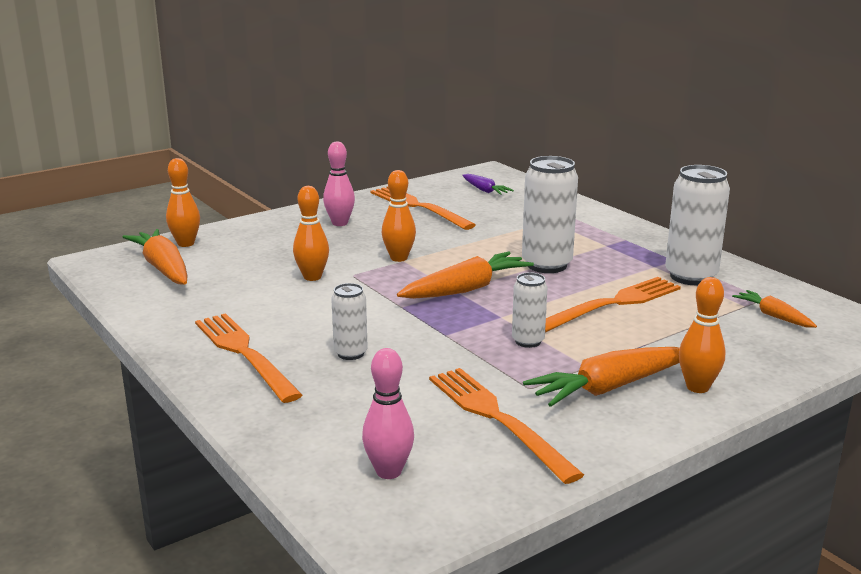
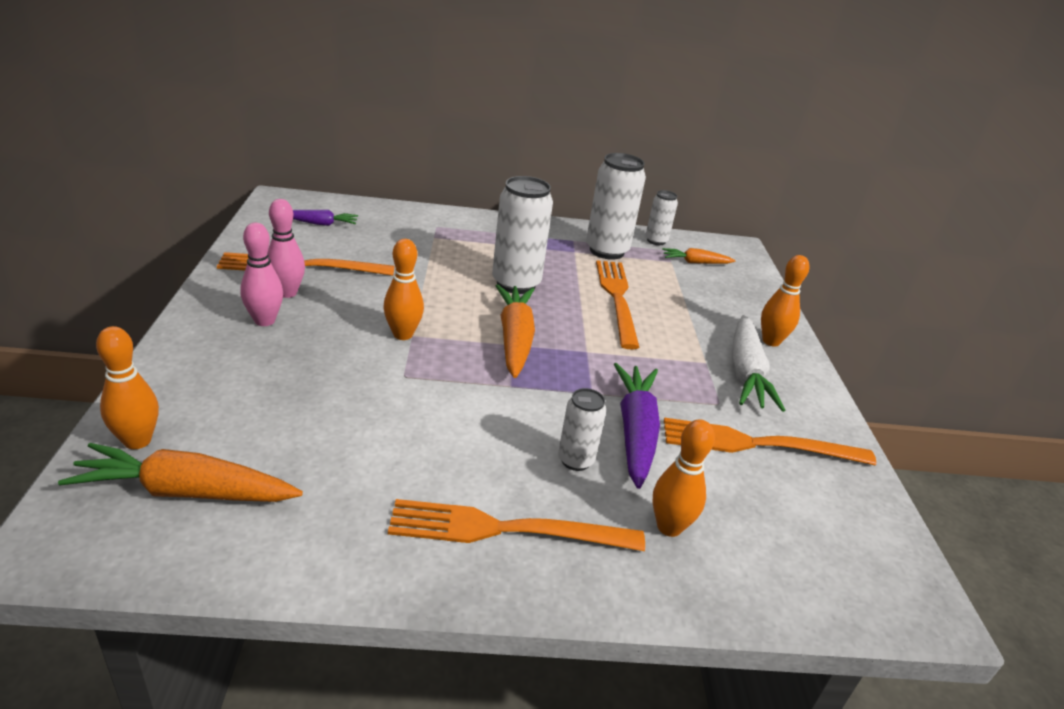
camera: 60 degrees left, 10 degrees up
orange bowling pin [293,186,329,281] -> orange bowling pin moved to [652,420,715,537]
pink bowling pin [362,348,414,479] -> pink bowling pin moved to [268,199,305,298]
white can [512,272,548,348] -> white can moved to [646,190,678,245]
orange carrot [523,347,680,407] -> white carrot [732,315,785,412]
none -> purple carrot [614,363,660,489]

